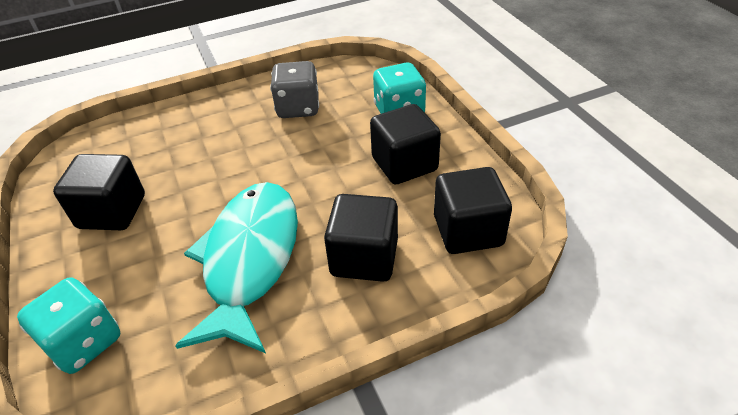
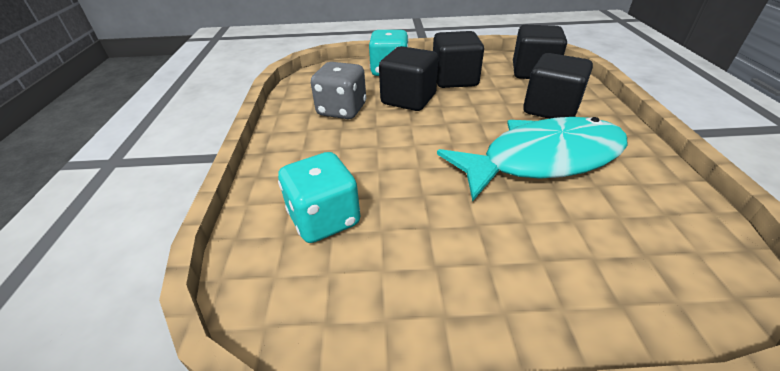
camera: 70 degrees left, 5 degrees down
turquoise dice [17,277,120,374] -> turquoise dice moved to [278,152,360,243]
black cube [53,154,145,230] -> black cube moved to [379,46,438,111]
turquoise fish [175,182,298,353] -> turquoise fish turned 135 degrees clockwise [437,117,628,201]

